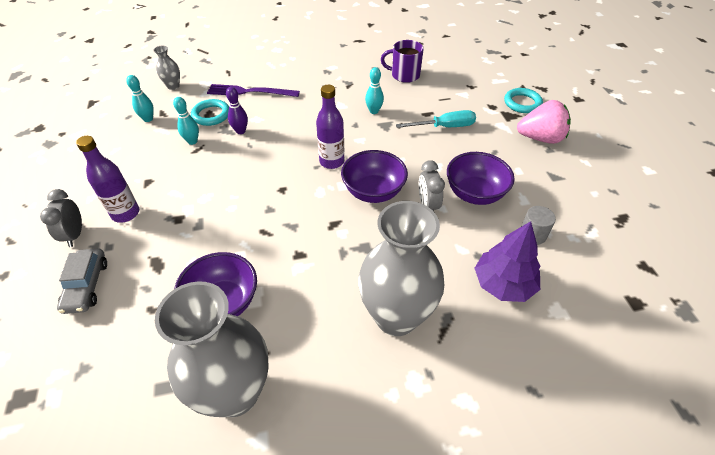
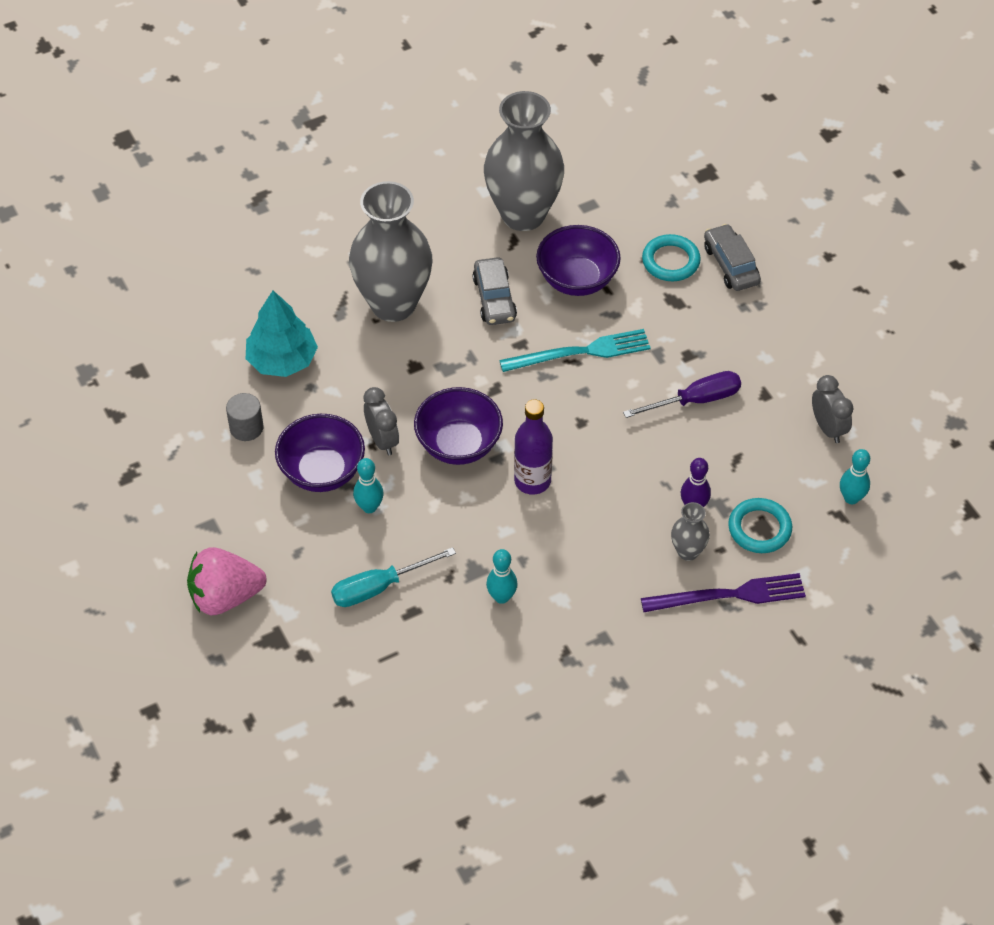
camera: 165 degrees right, 5 degrees up
grey clock [40,189,82,247] -> grey clock moved to [812,375,854,443]
purple bottle [76,136,139,223] -> none
grey vase [153,46,180,90] -> grey vase moved to [671,502,710,561]
turquoise bowling pin [173,97,199,145] -> turquoise bowling pin moved to [353,458,384,513]
purple mug [381,40,424,83] -> none
purple tree [474,221,540,302] -> turquoise tree [246,291,318,377]
turquoise ring [504,88,543,113] -> turquoise ring moved to [642,234,701,281]
none -> grey car [472,257,517,325]
none -> turquoise fork [499,329,651,372]
none -> purple screwdriver [623,371,741,418]

